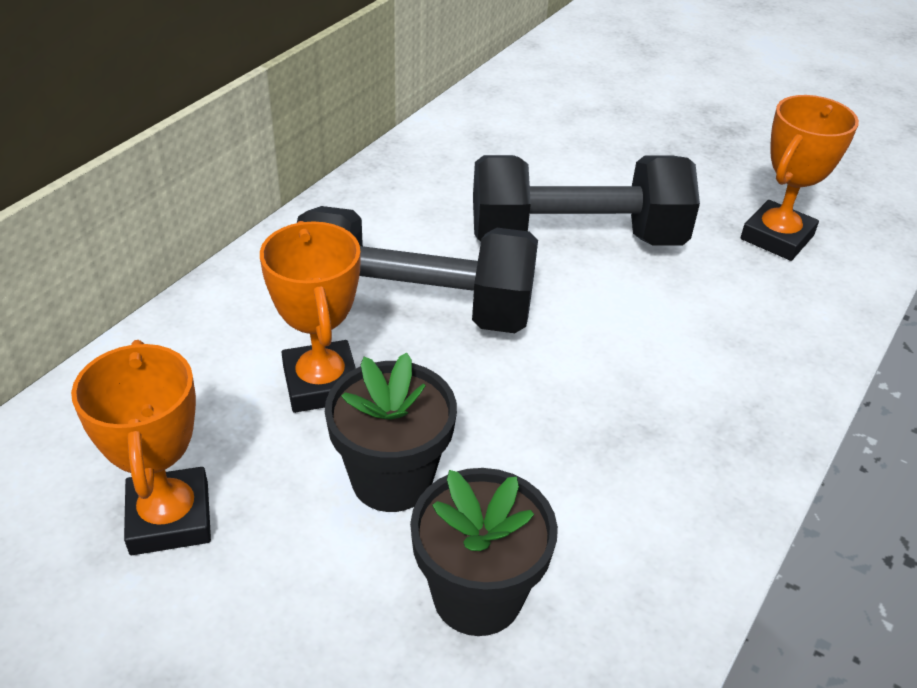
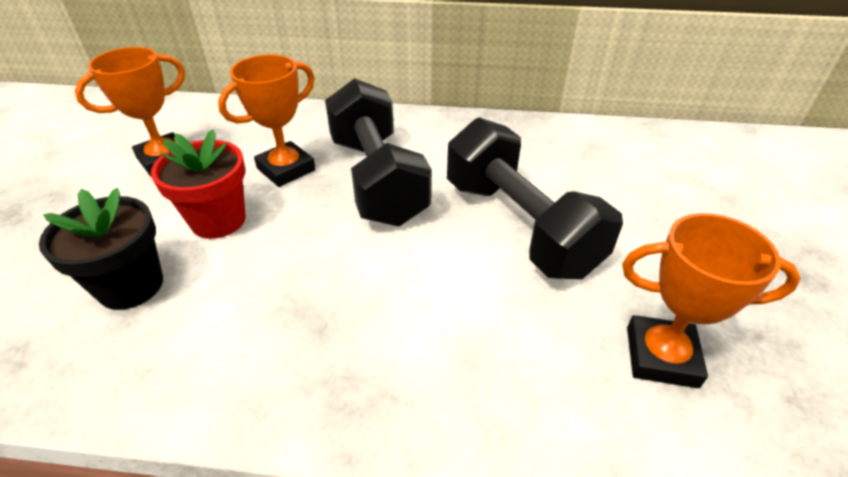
camera: 65 degrees right, 0 degrees up
black flower pot [325,352,457,512] -> red flower pot [151,129,246,239]

